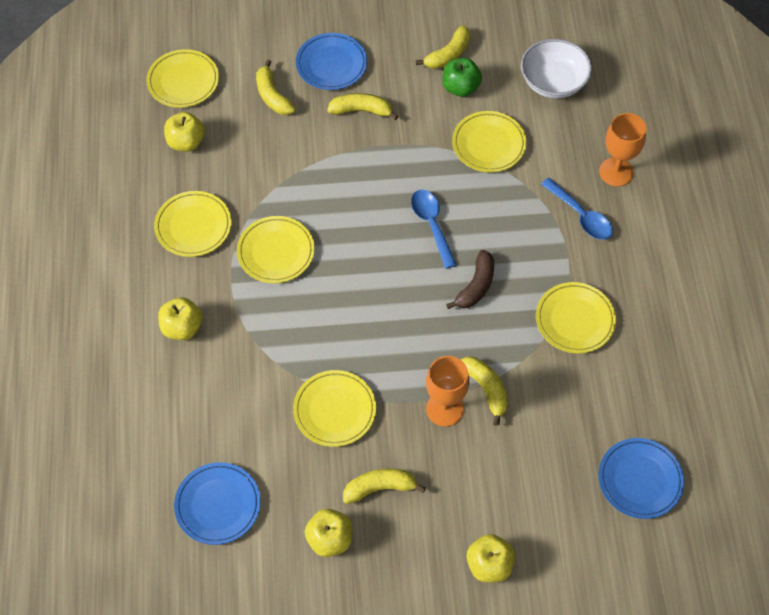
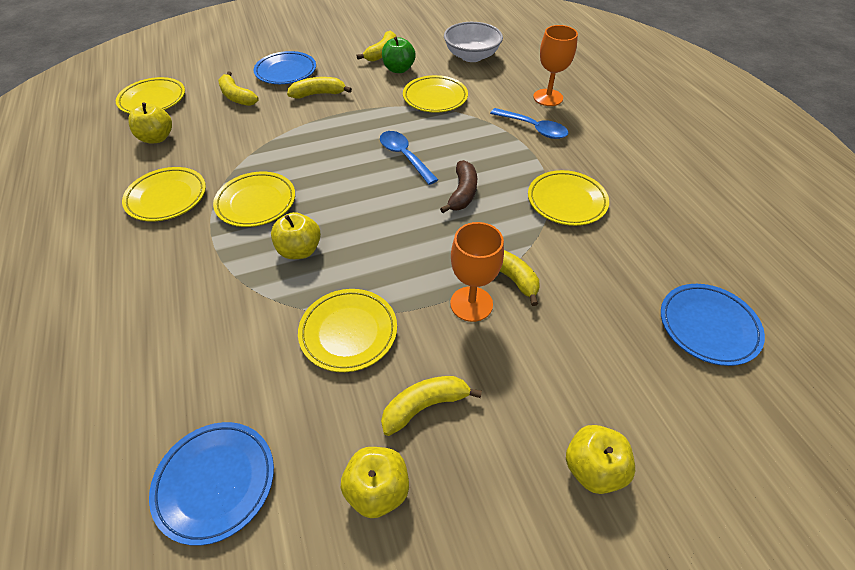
camera: 15 degrees left, 10 degrees down
yellow apple [158,297,203,340] -> yellow apple moved to [271,212,321,259]

